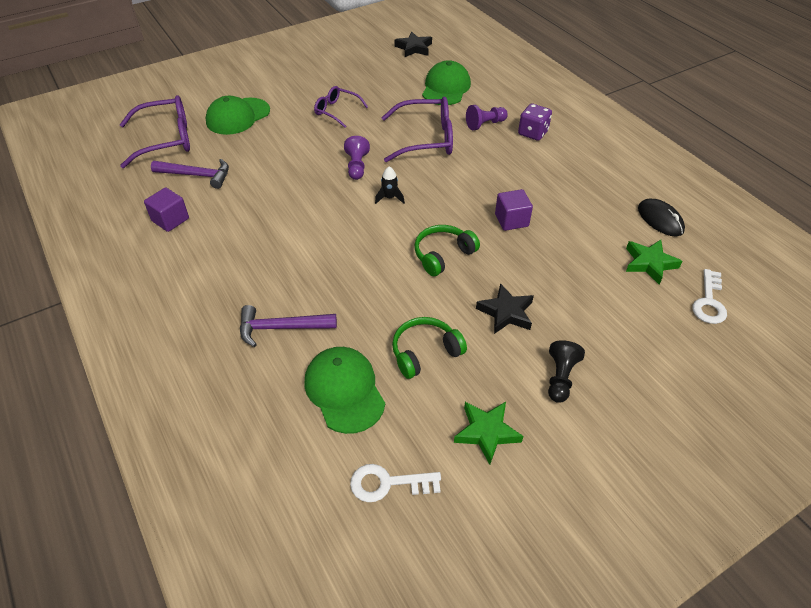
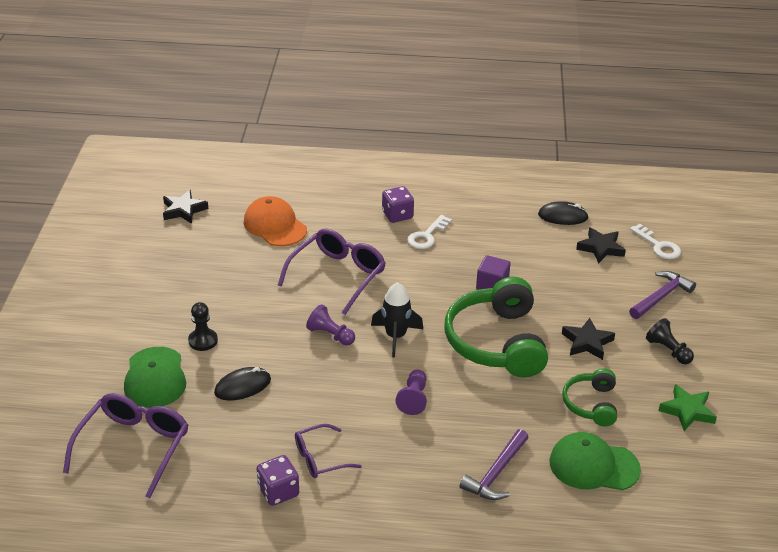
camera: 55 degrees left, 10 degrees down
purple cube [144,187,189,232] -> purple dice [256,455,299,506]
purple hammer [151,159,229,189] -> purple hammer moved to [629,271,696,319]
purple glasses [314,86,368,128] -> purple glasses moved to [295,424,362,478]
white key [350,464,441,502] -> white key moved to [407,215,452,249]
black rocket [375,167,405,204] -> black rocket [371,282,423,357], size x1.71
green headphones [415,225,480,276] -> green headphones [444,277,548,378], size x1.88
green cap [422,60,471,105] -> orange cap [244,196,307,246]
purple pawn [466,105,508,130] -> purple pawn moved to [395,369,427,415]
green star [626,240,683,285] -> black star [576,227,626,264]
none -> black pawn [188,302,218,351]
none -> black mouse [214,367,271,401]

